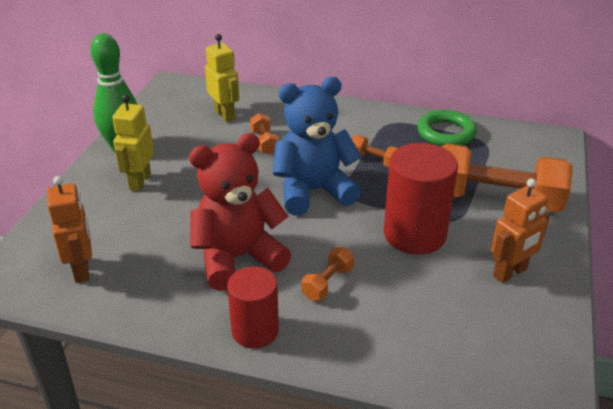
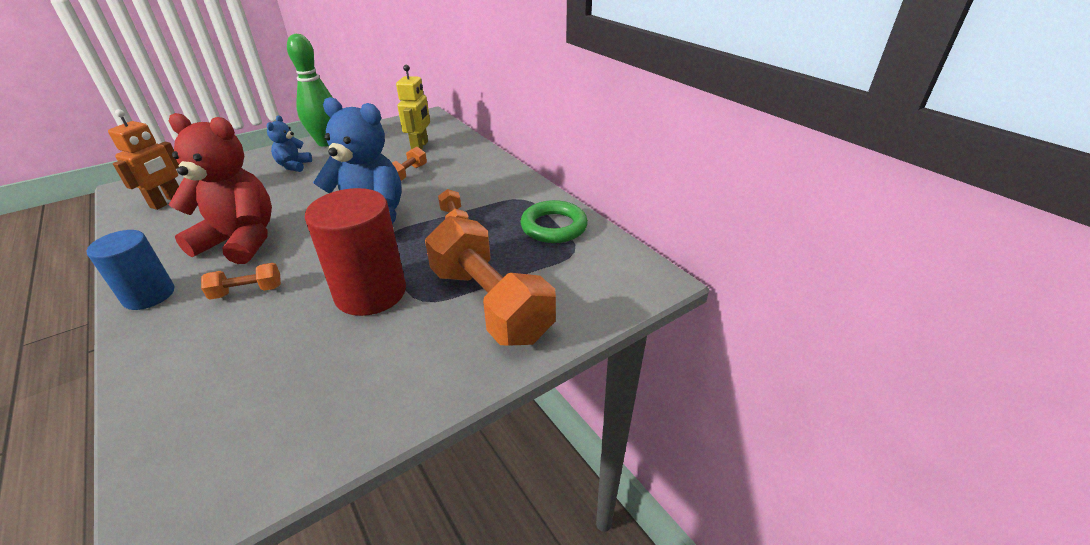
camera: 40 degrees right, 0 degrees up
yellow robot [112,94,154,191] -> blue teddy bear [267,115,312,172]
red cylinder [227,267,279,348] -> blue cylinder [86,230,174,310]
orange robot [491,178,550,283] -> none

